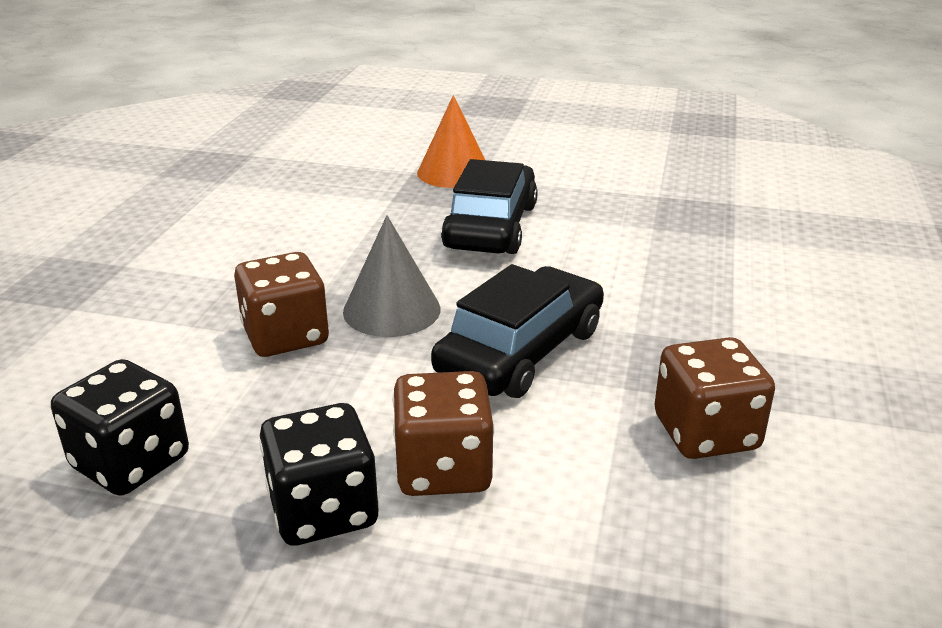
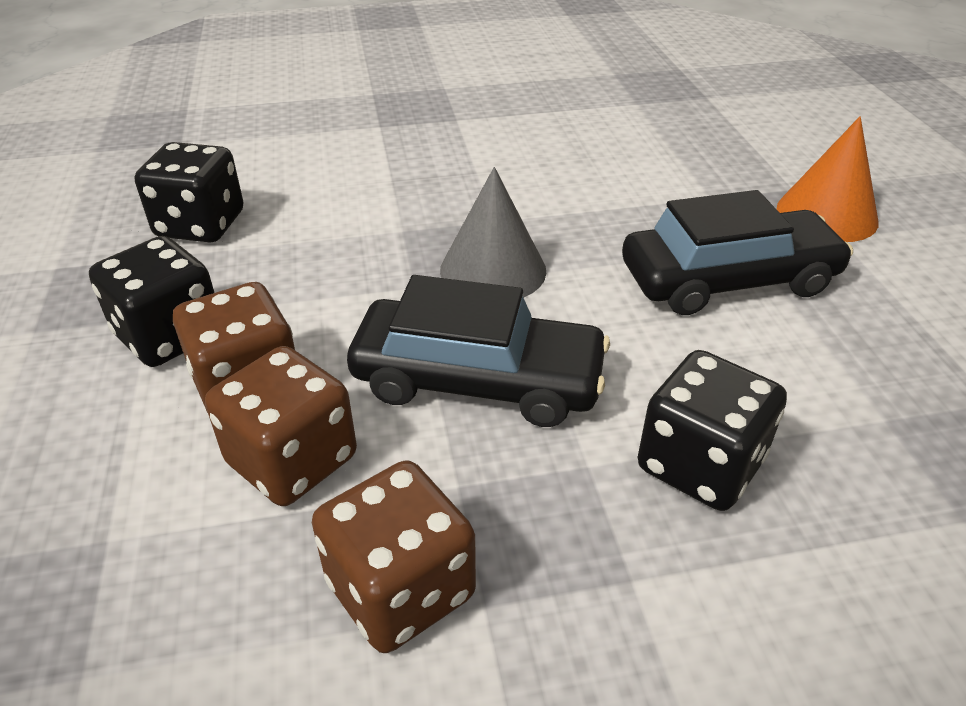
camera: 65 degrees right, 10 degrees up
brown dice [234,252,329,357] -> brown dice moved to [205,346,357,506]
none -> black dice [638,350,787,511]

